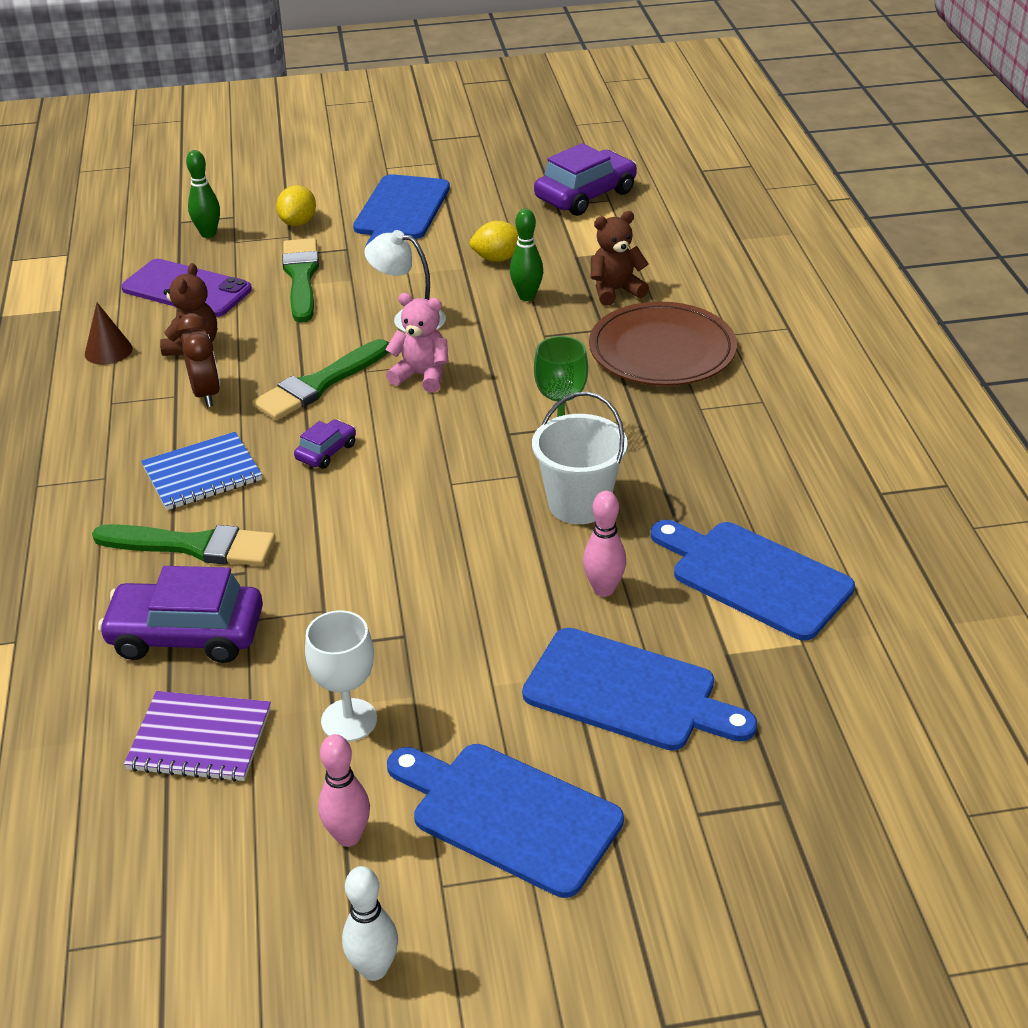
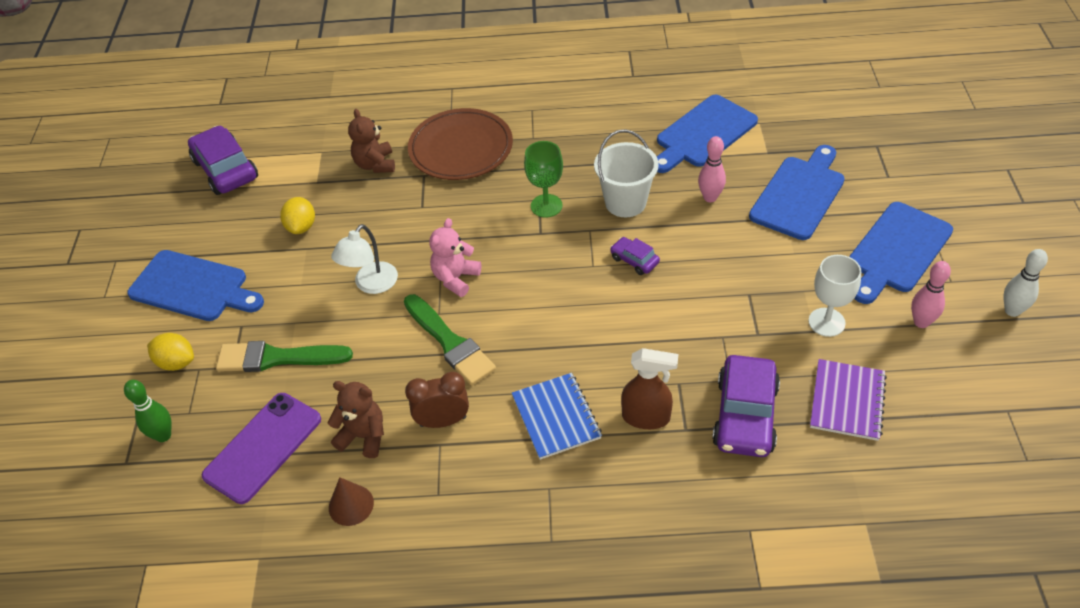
camera: 80 degrees left, 10 degrees up
green brush [92,524,276,566] -> brown spray bottle [621,348,678,429]
purple car [294,420,356,469] -> purple car moved to [610,237,660,275]
green bowling pin [510,209,543,301] -> none

